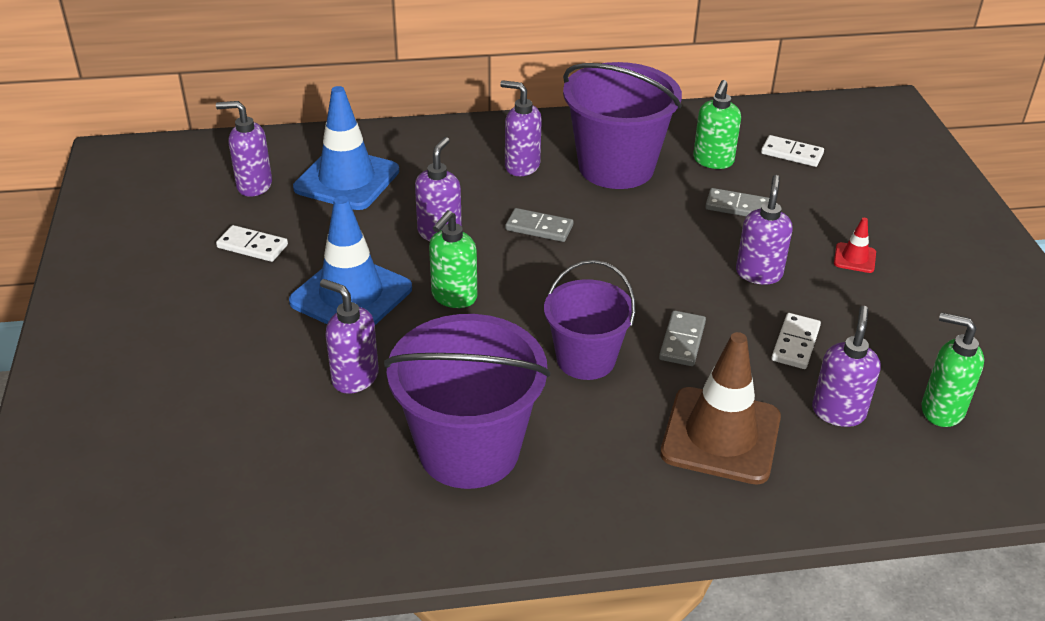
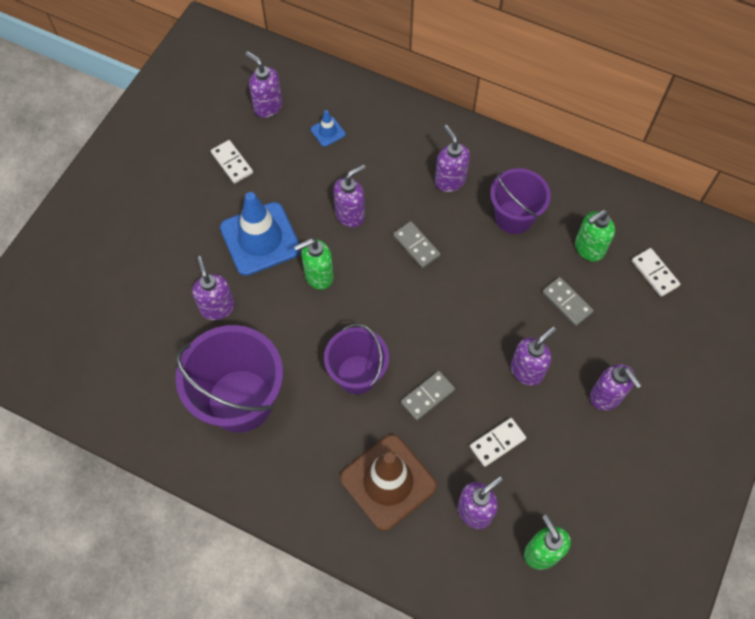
camera: 35 degrees right, 25 degrees up
blue traffic cone [293,86,399,210] -> blue traffic cone [311,110,345,147], size x0.44
purple bucket [563,62,682,189] -> purple bucket [490,168,551,234], size x0.64
red traffic cone [834,218,876,273] -> purple soap dispenser [590,364,642,410]

